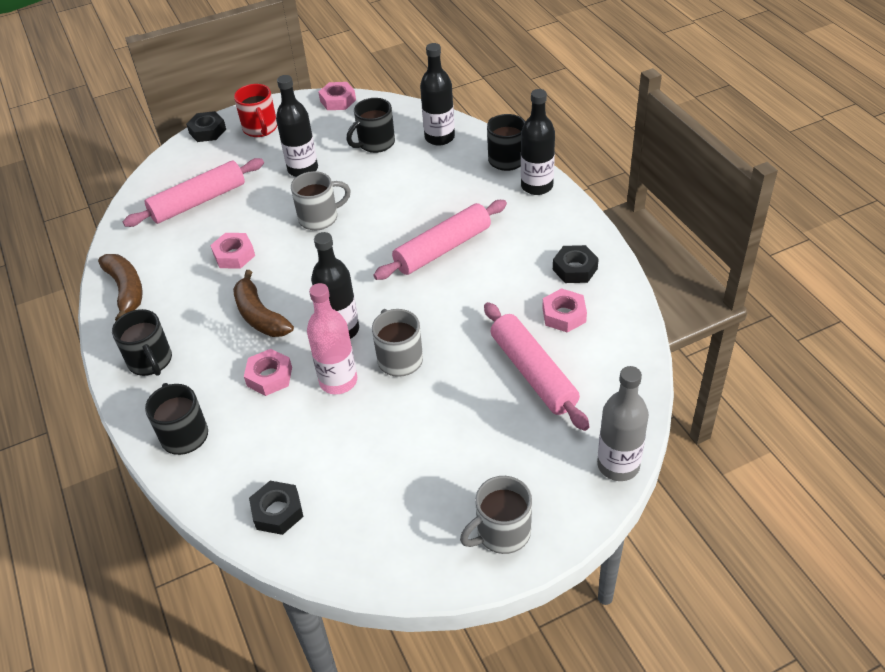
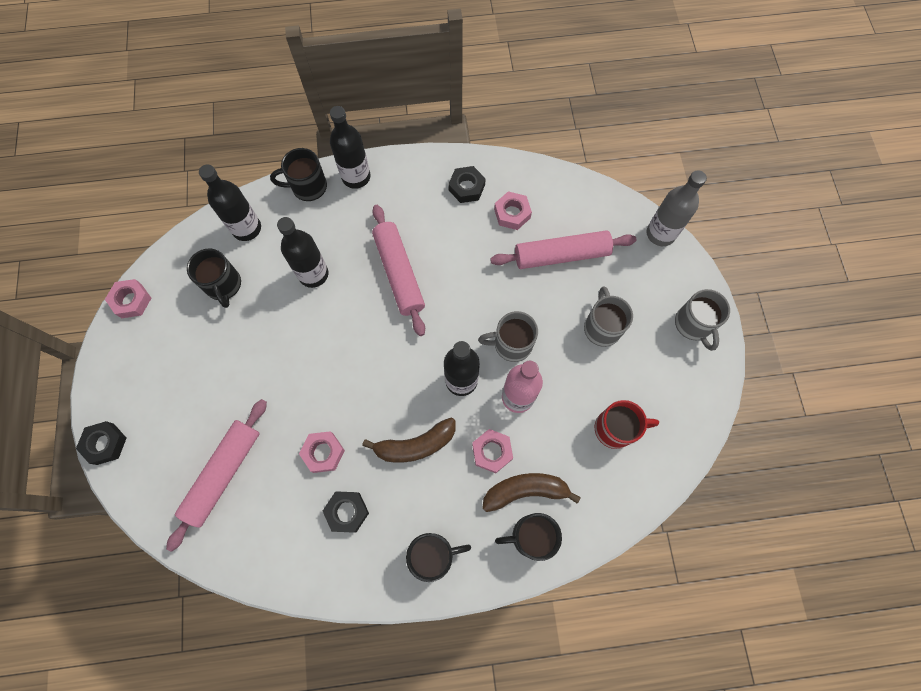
camera: 75 degrees left, 25 degrees up
brown banana [98,254,143,320] -> brown banana moved to [482,473,581,512]
pink rolling pin [123,158,264,227] -> pink rolling pin turned 45 degrees clockwise [166,399,267,552]
red mug [234,84,277,137] -> red mug moved to [595,400,659,449]
black nut [249,481,304,535] -> black nut moved to [323,491,369,533]
black bottle [276,75,318,177] -> black bottle moved to [277,217,329,288]
grey mug [291,171,351,230] -> grey mug moved to [584,286,633,347]

